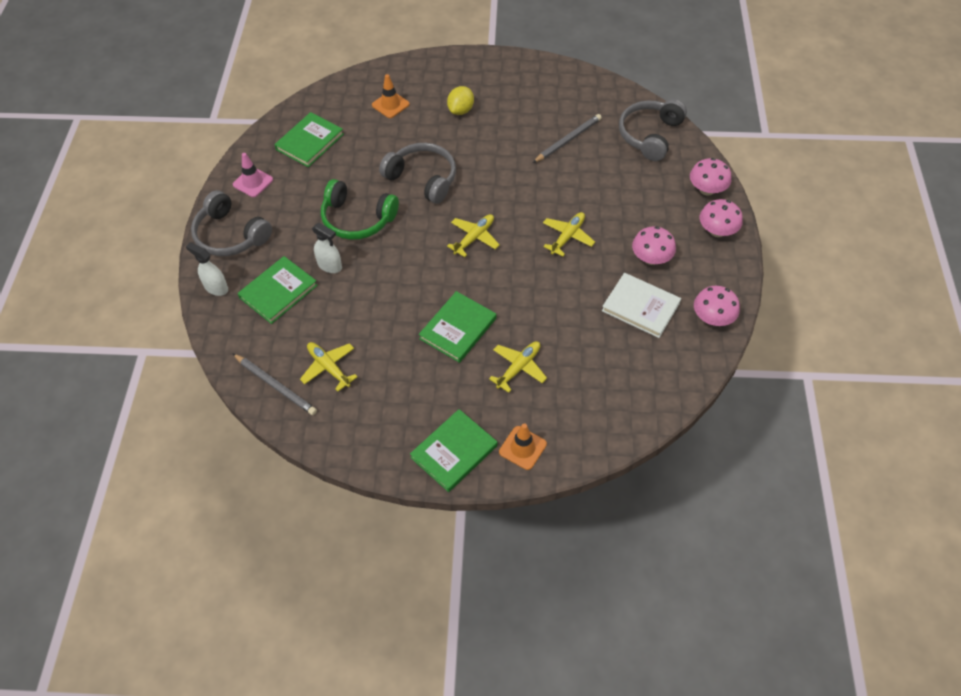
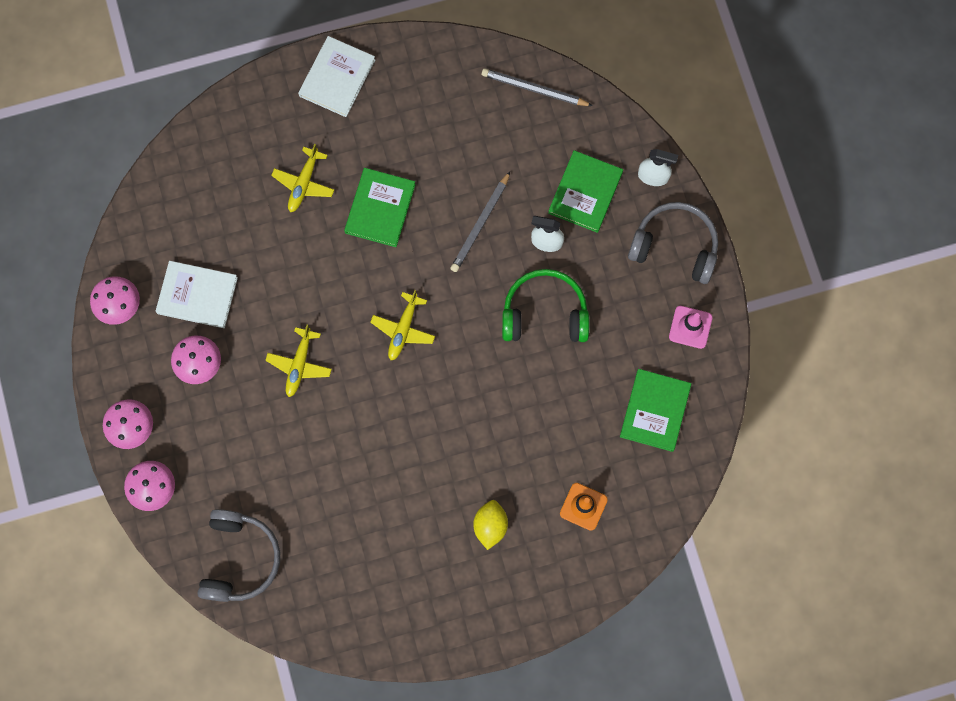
camera: 160 degrees right, 20 degrees up
yellow plane [300,342,358,392] -> none
grey headphones [379,143,456,204] -> none
green book [410,409,497,492] -> white book [298,36,375,117]
orange traffic cone [499,423,547,470] -> none
grey pencil [533,114,602,163] -> grey pencil moved to [450,171,510,272]

